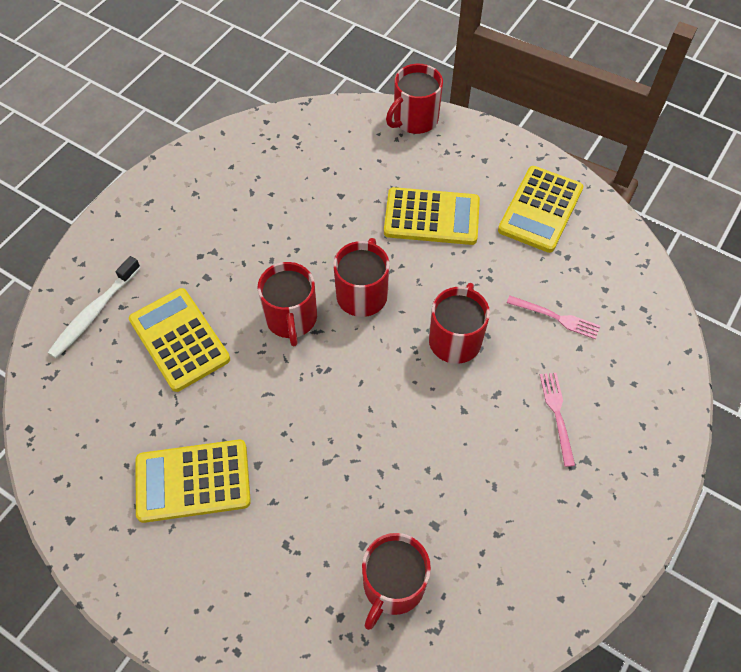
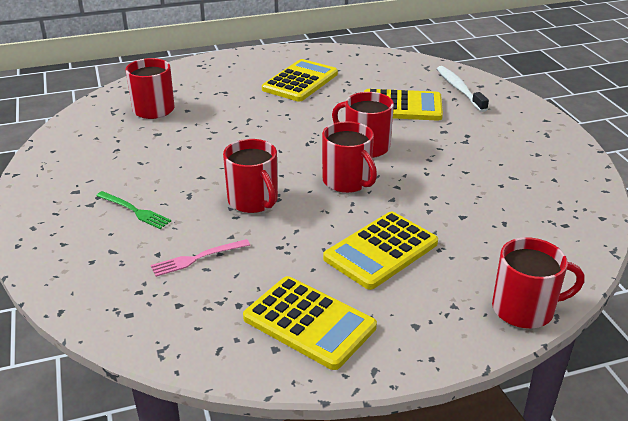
camera: 130 degrees right, 25 degrees down
red mug [386,64,443,134] -> red mug turned 90 degrees clockwise [492,237,584,329]
yellow calculator [498,166,583,253] -> yellow calculator turned 150 degrees clockwise [243,276,377,370]
pink fork [540,373,575,467] -> green fork [96,191,171,229]

